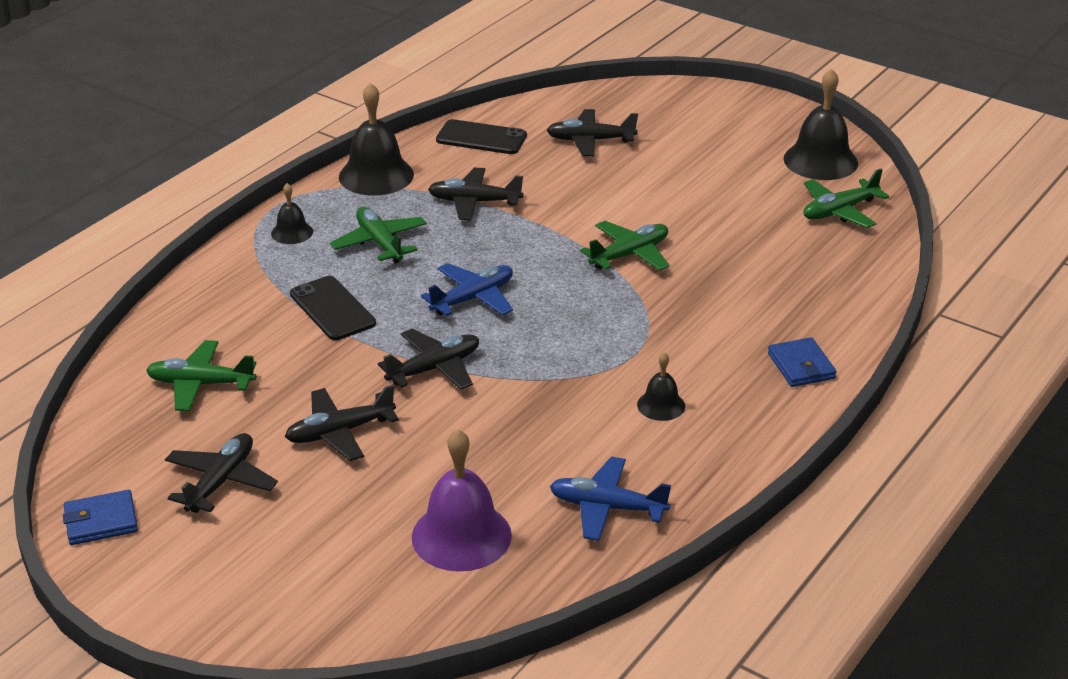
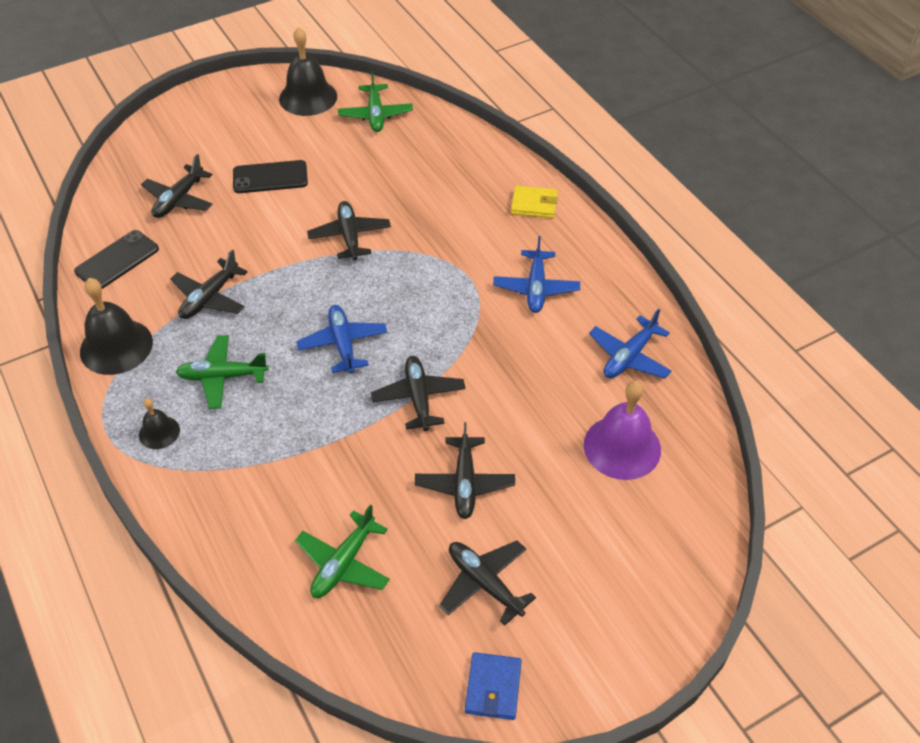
camera: 65 degrees left, 15 degrees up
black phone [290,276,376,340] -> black phone moved to [233,160,308,193]
green plane [580,221,670,271] -> black plane [307,201,391,260]
black bell [637,352,685,421] -> blue plane [493,236,580,313]
blue wallet [768,337,837,387] -> yellow wallet [511,186,558,218]

